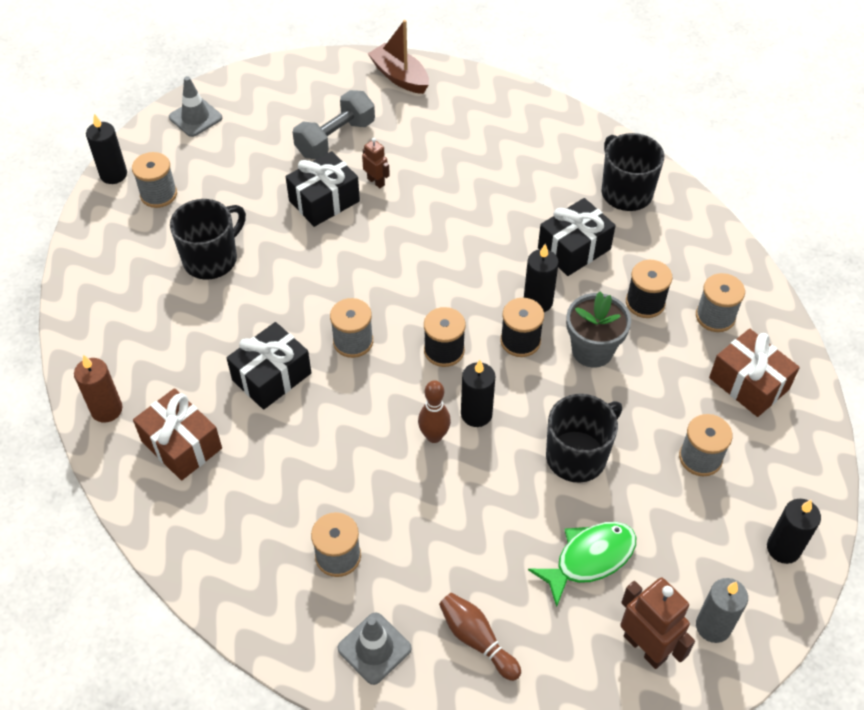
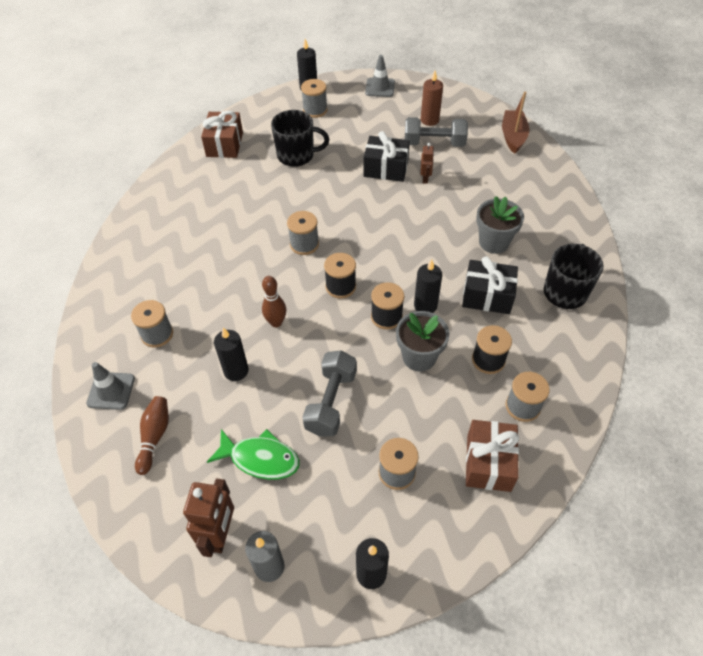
camera: 50 degrees right, 0 degrees up
brown candle [74,355,122,422] -> brown candle moved to [421,71,443,126]
brown gift [133,388,222,480] -> brown gift moved to [201,111,243,158]
black gift [227,322,311,410] -> none
black candle [461,360,495,427] -> black candle moved to [214,327,249,381]
black mug [546,394,622,483] -> grey dumbbell [302,350,357,437]
none -> grey flower pot [476,196,524,254]

